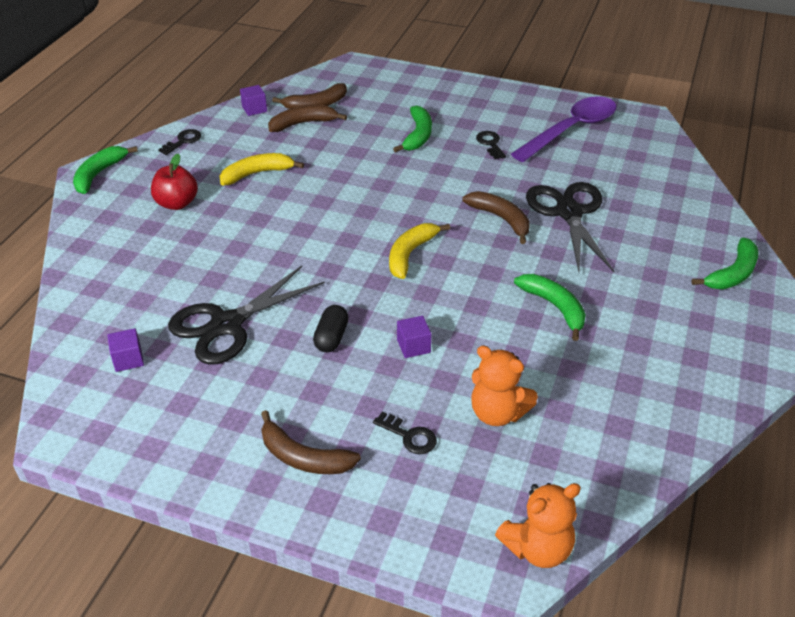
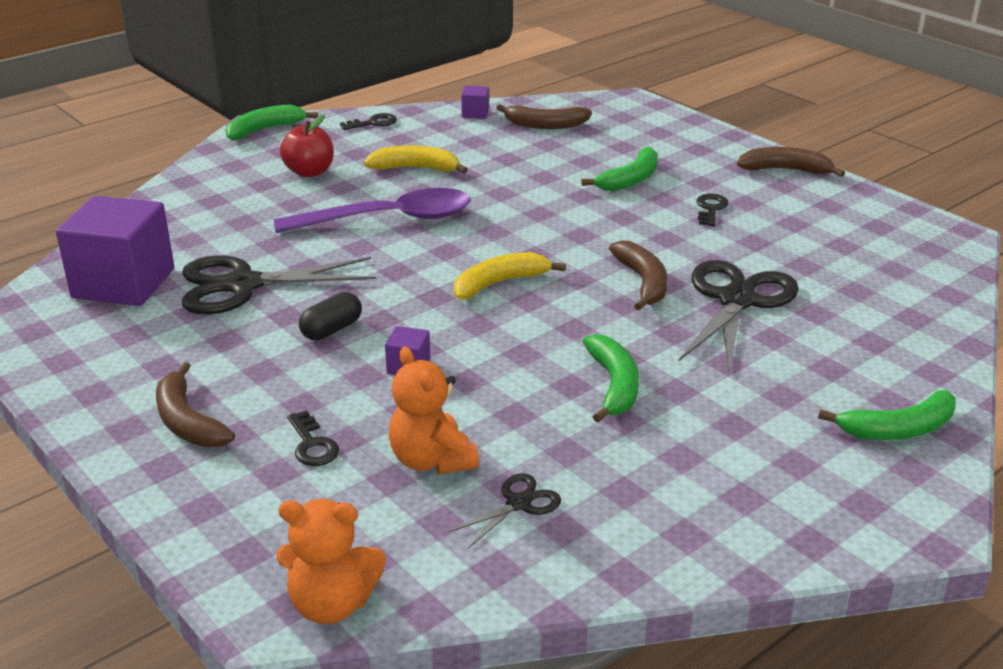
camera: 30 degrees right, 10 degrees down
purple cube [107,328,144,372] -> purple cube [56,196,175,306], size x2.40
brown banana [268,105,347,132] -> brown banana moved to [737,147,845,177]
purple spoon [511,96,616,162] -> purple spoon moved to [274,188,471,233]
none -> black scissors [448,473,561,548]

